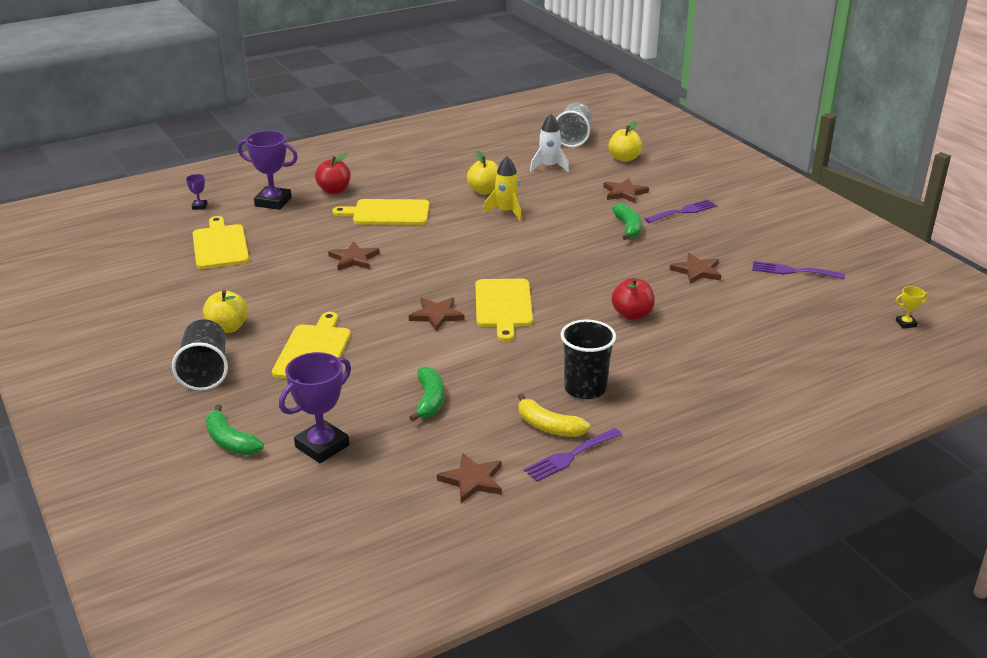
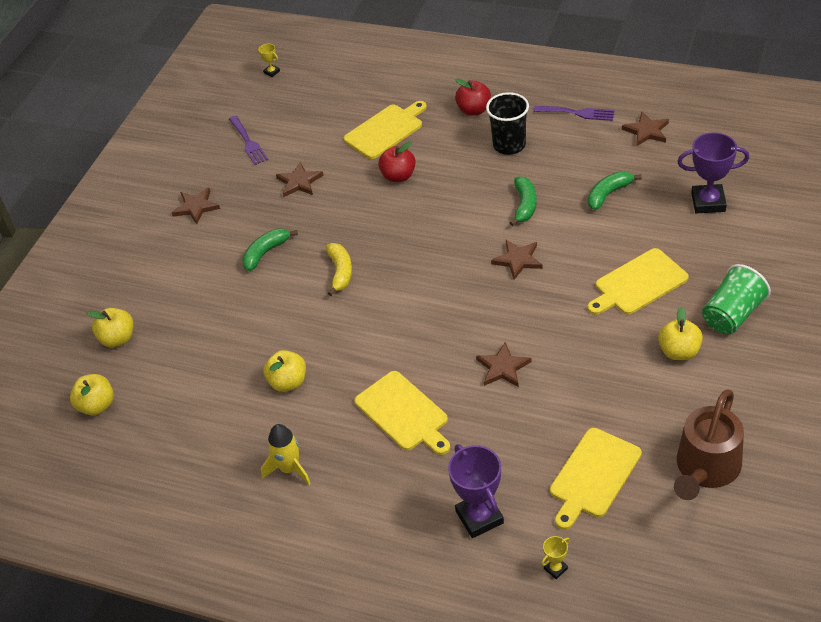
camera: 125 degrees left, 15 degrees up
black cup [172,319,228,391] -> green cup [702,264,771,334]
purple trophy [186,174,207,210] -> yellow trophy [541,536,570,579]
green banana [206,405,264,455] -> green banana moved to [510,176,537,226]
red apple [315,153,351,194] -> red apple moved to [455,78,491,116]
yellow cutting board [475,279,533,342] -> yellow cutting board moved to [343,101,427,159]
yellow rocket [483,156,522,221] -> yellow rocket moved to [261,424,311,485]
yellow banana [518,393,590,437] -> yellow banana moved to [326,243,352,296]
white rocket [530,114,569,172] -> none
grey cup [556,103,592,147] -> yellow apple [70,374,114,415]
brown star [603,178,649,203] -> brown star moved to [172,188,220,224]
purple fork [645,199,717,223] -> none
none -> brown watering can [674,389,744,500]

